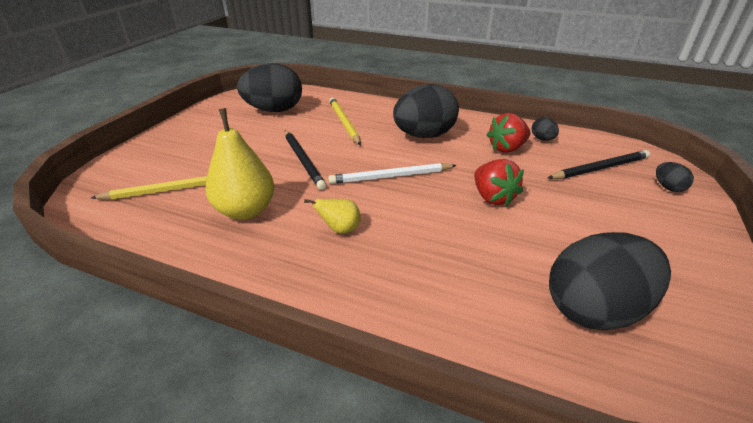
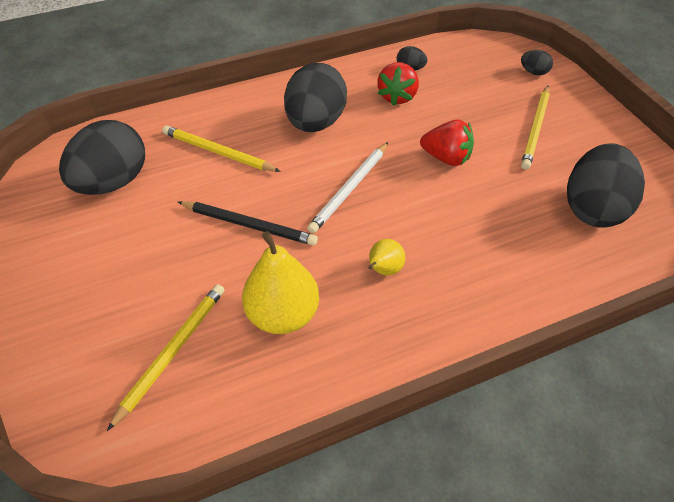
camera: 45 degrees left, 15 degrees up
black pencil [548,150,650,179] -> none
none -> yellow pencil [521,85,550,170]

